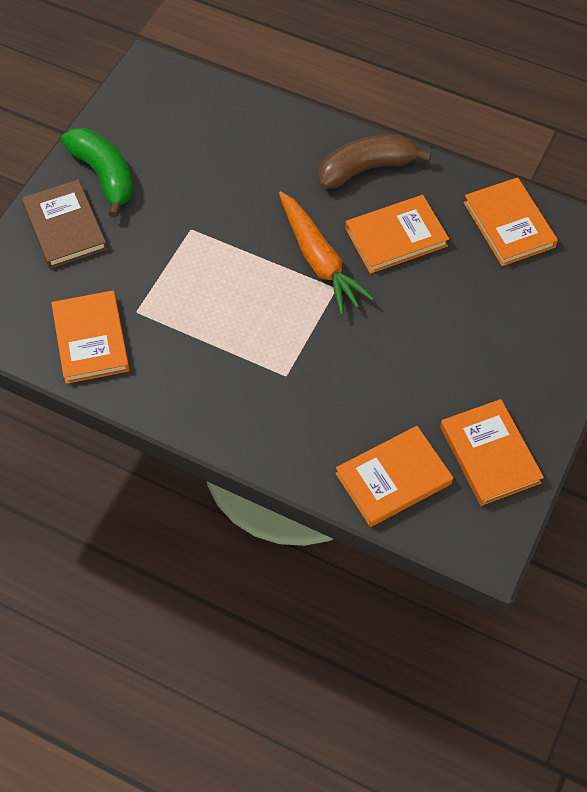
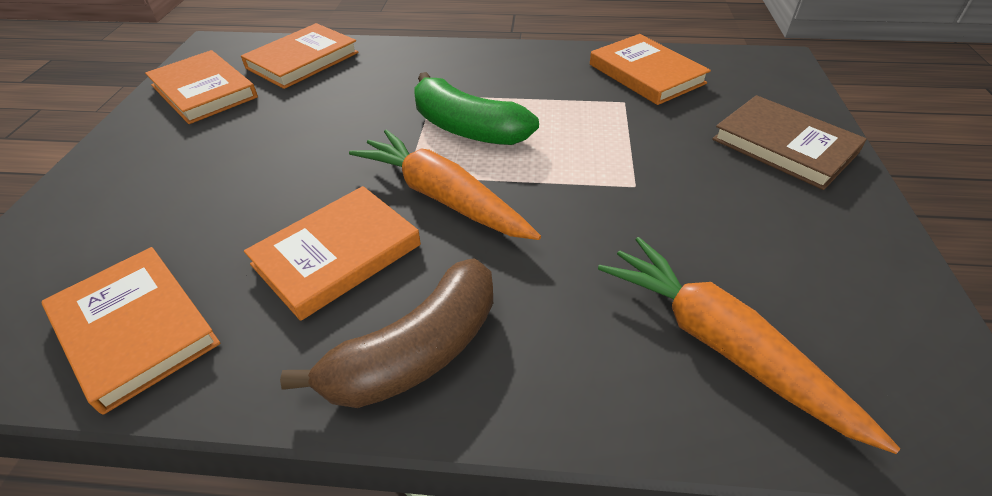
camera: 160 degrees right, 15 degrees down
green banana [61,128,133,218] -> green banana moved to [414,72,539,145]
none -> orange carrot [598,237,900,454]

